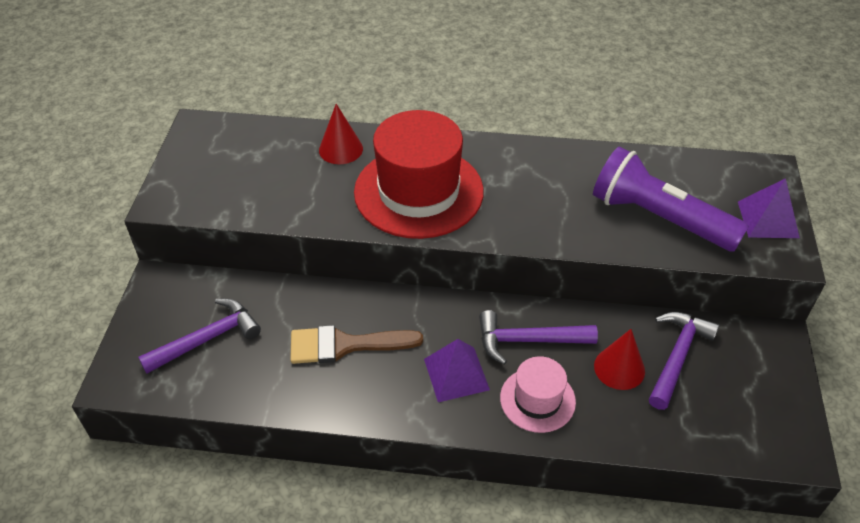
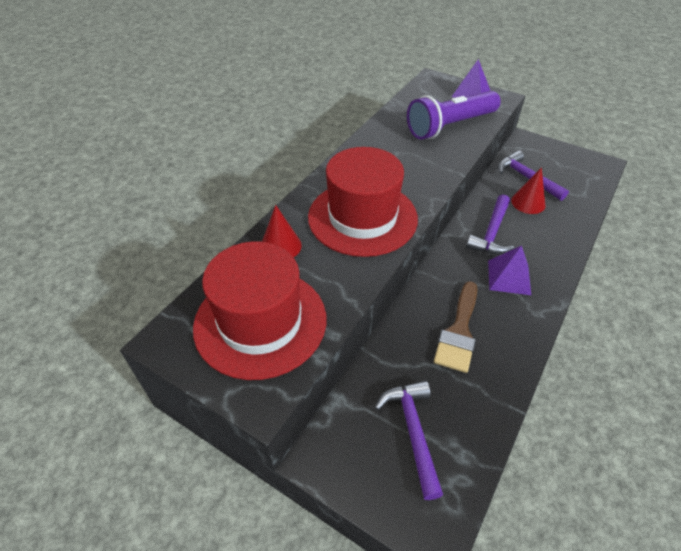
camera: 65 degrees left, 0 degrees up
pink hat [500,356,576,433] -> none
none -> red hat [193,241,326,380]

